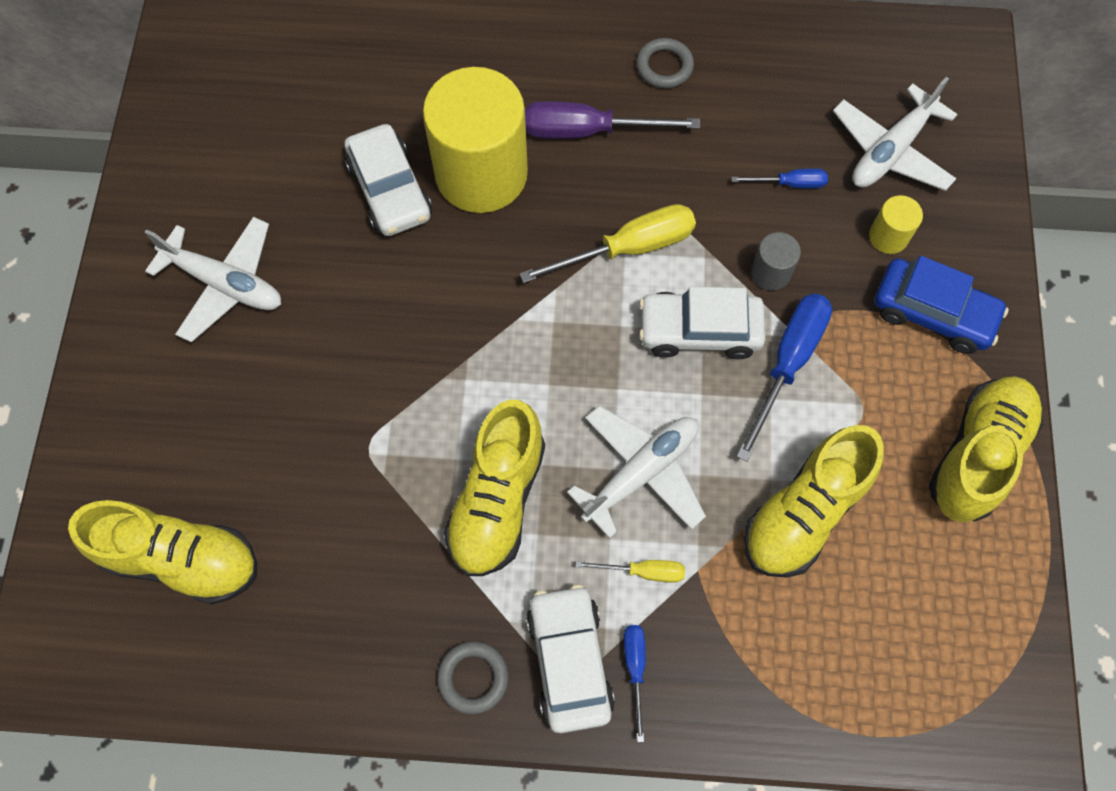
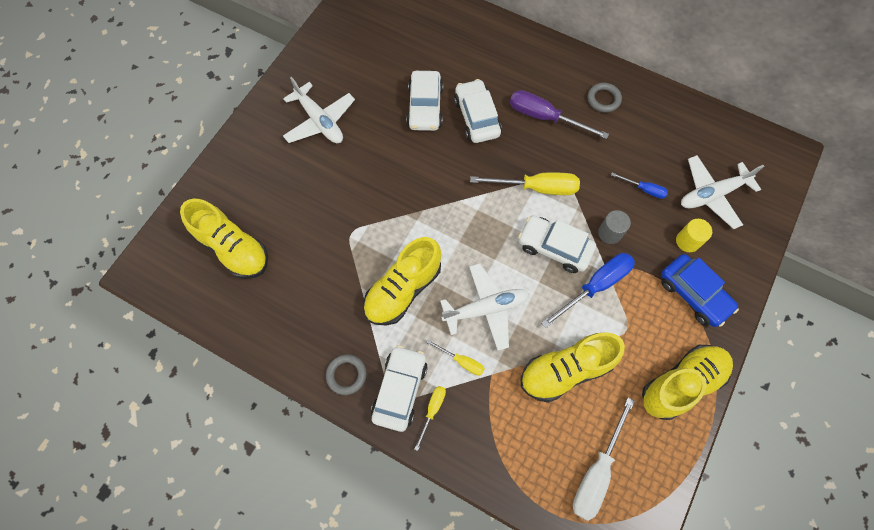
camera: 25 degrees right, 0 degrees up
yellow cylinder [423,67,528,213] -> white car [454,79,502,143]
blue screwdriver [624,625,646,742] -> yellow screwdriver [415,386,446,451]
none -> white screwdriver [573,398,635,521]

